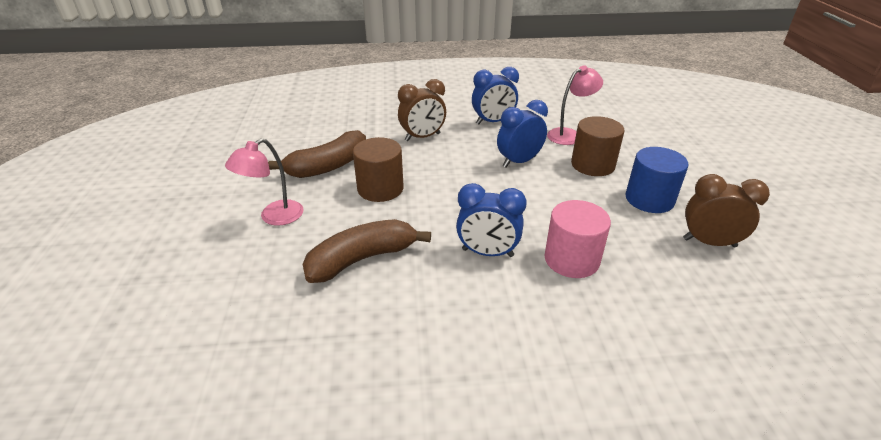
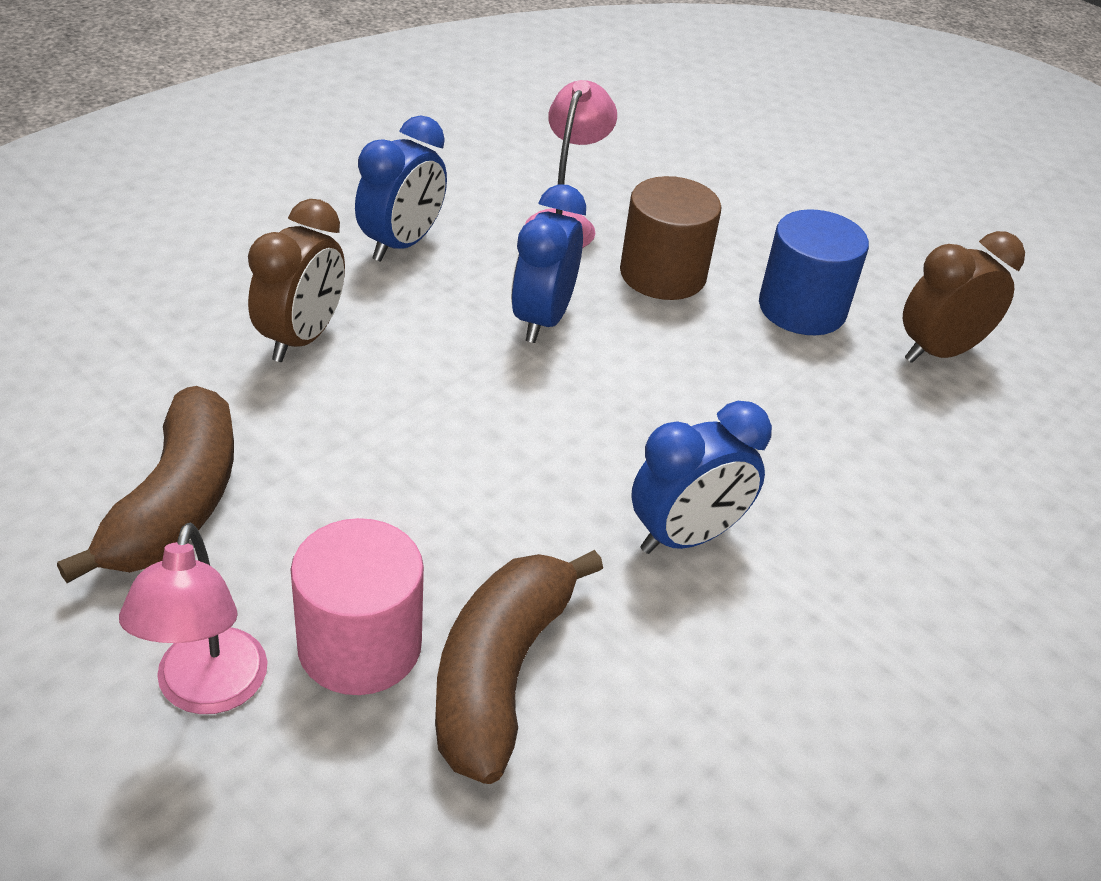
camera: 45 degrees left, 5 degrees up
brown cylinder [353,137,404,202] -> none
pink cylinder [544,200,611,278] -> pink cylinder moved to [290,518,424,695]

